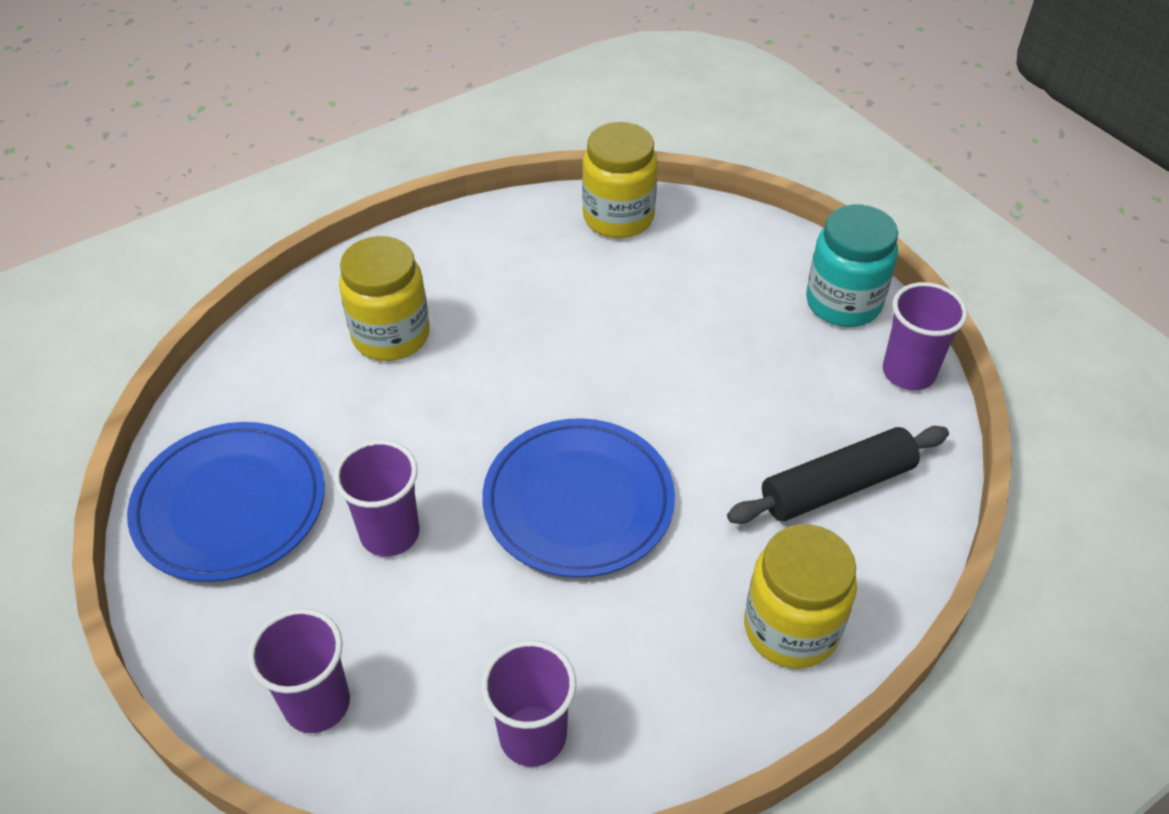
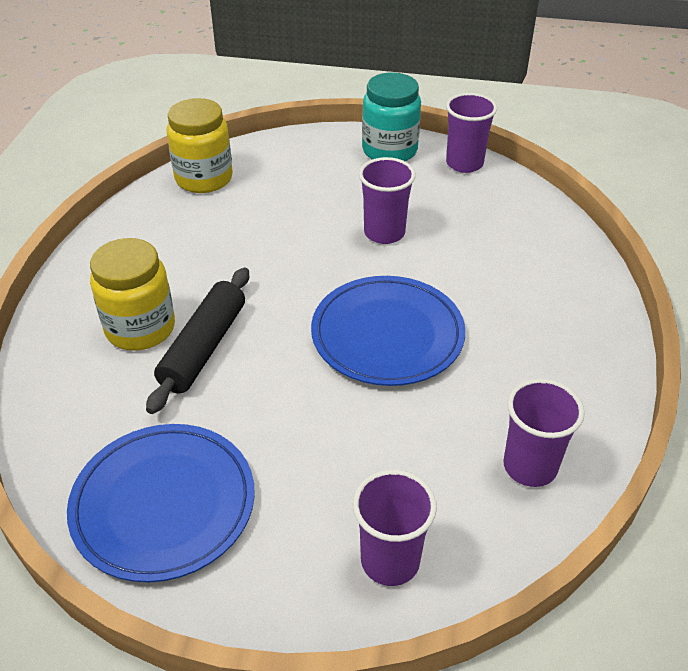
camera: 45 degrees left, 5 degrees down
purple cup [334,440,420,557] -> purple cup moved to [359,157,416,244]
black rolling pin [727,426,949,524] -> black rolling pin moved to [146,268,249,414]
yellow jar [744,524,857,669] -> none

